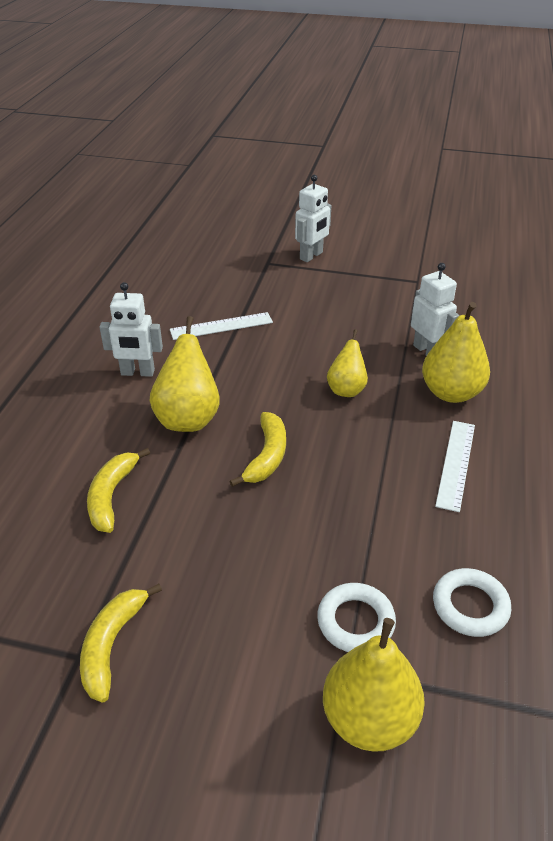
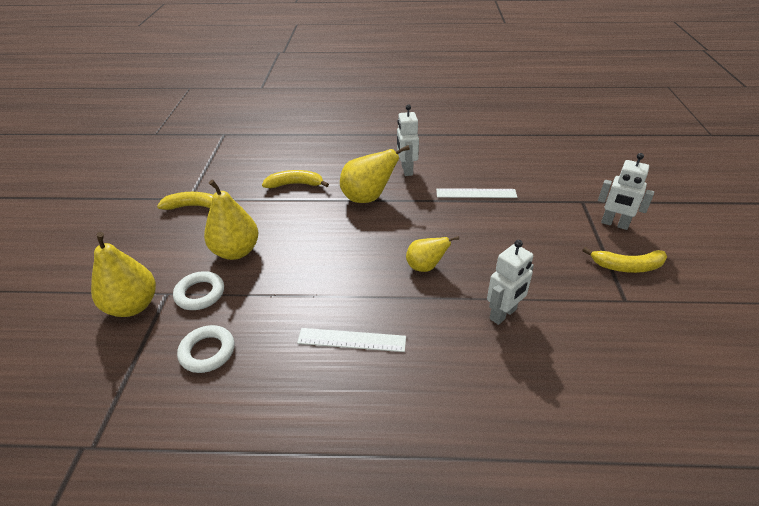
camera: 80 degrees right, 0 degrees up
white ruler [170,312,273,340] -> white ruler turned 60 degrees counterclockwise [436,188,517,198]
yellow banana [229,412,286,487] -> yellow banana moved to [582,247,667,273]
yellow pear [422,302,490,403] -> yellow pear moved to [204,180,258,260]

